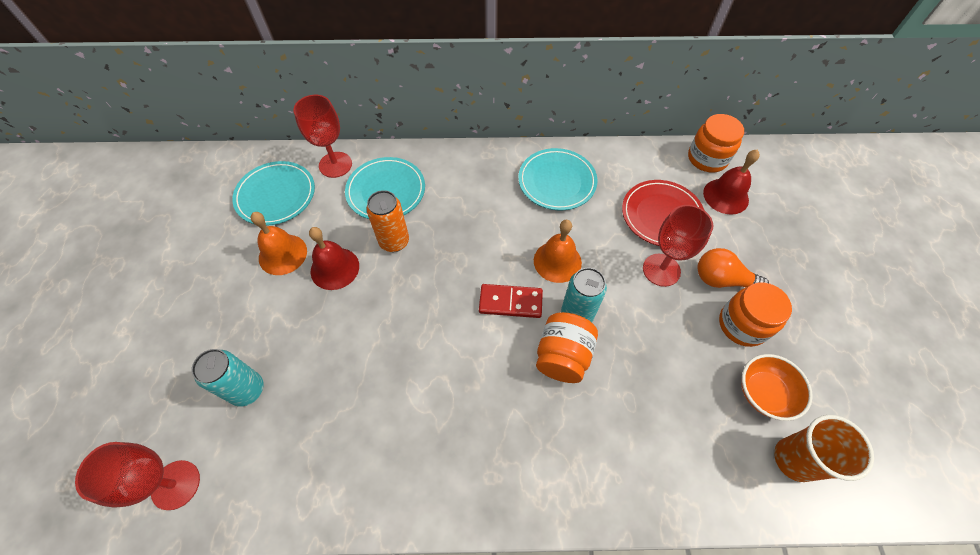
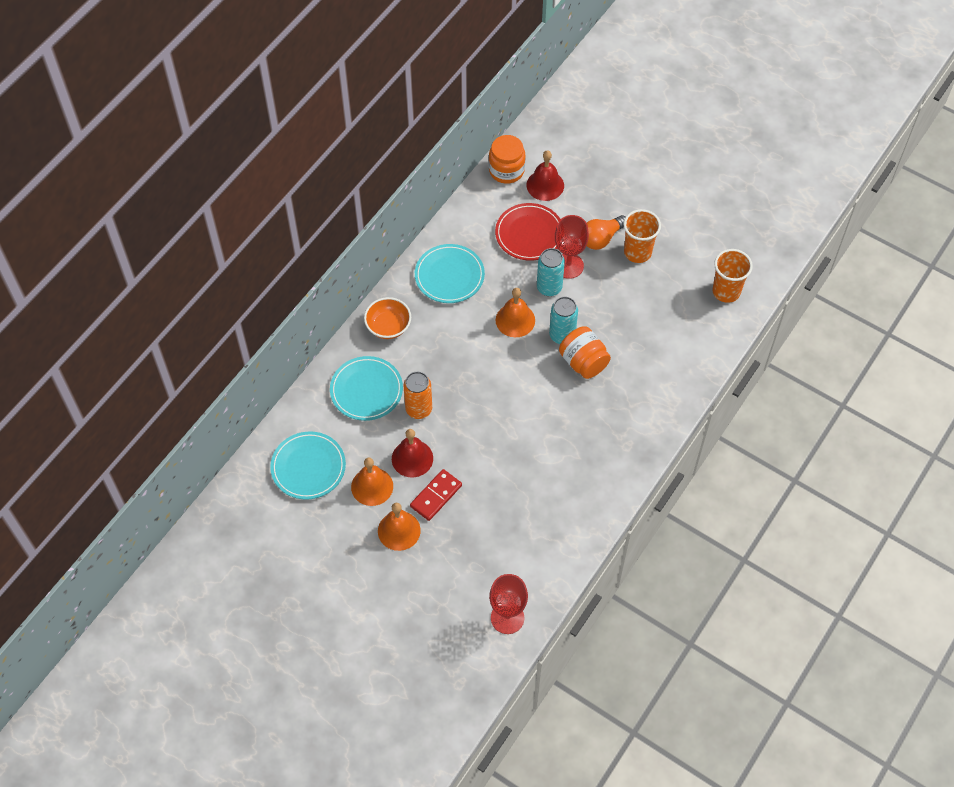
camera: 55 degrees left, 0 degrees up
turquoise can [191,349,264,407] -> turquoise can moved to [537,248,565,296]
red goblet [293,95,352,178] -> none
red domino [479,284,543,318] -> red domino moved to [410,469,462,521]
orange jar [719,283,792,347] -> orange cup [624,209,661,263]
orange bowl [741,354,813,421] -> orange bowl moved to [364,297,411,339]
none -> orange bell [378,503,421,551]

